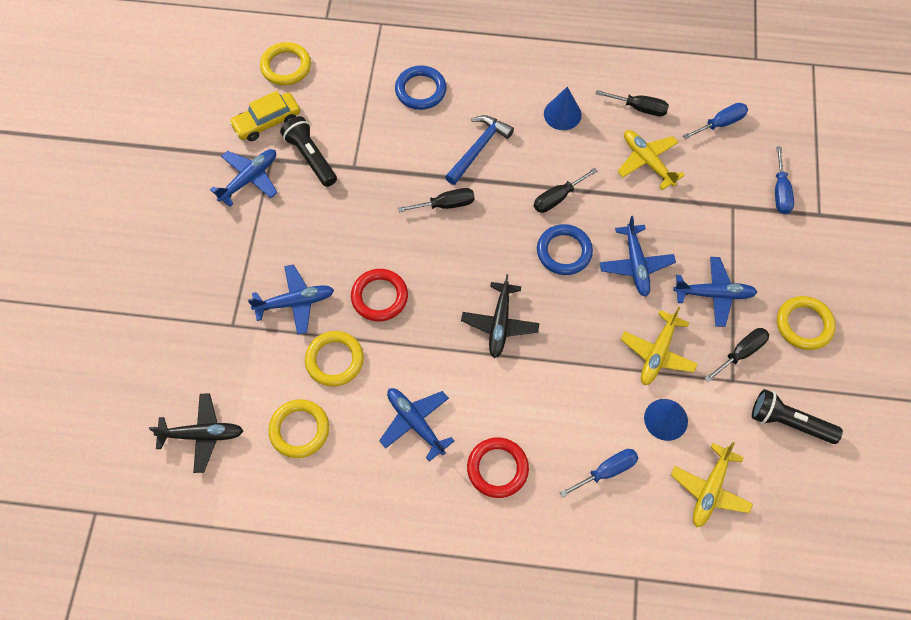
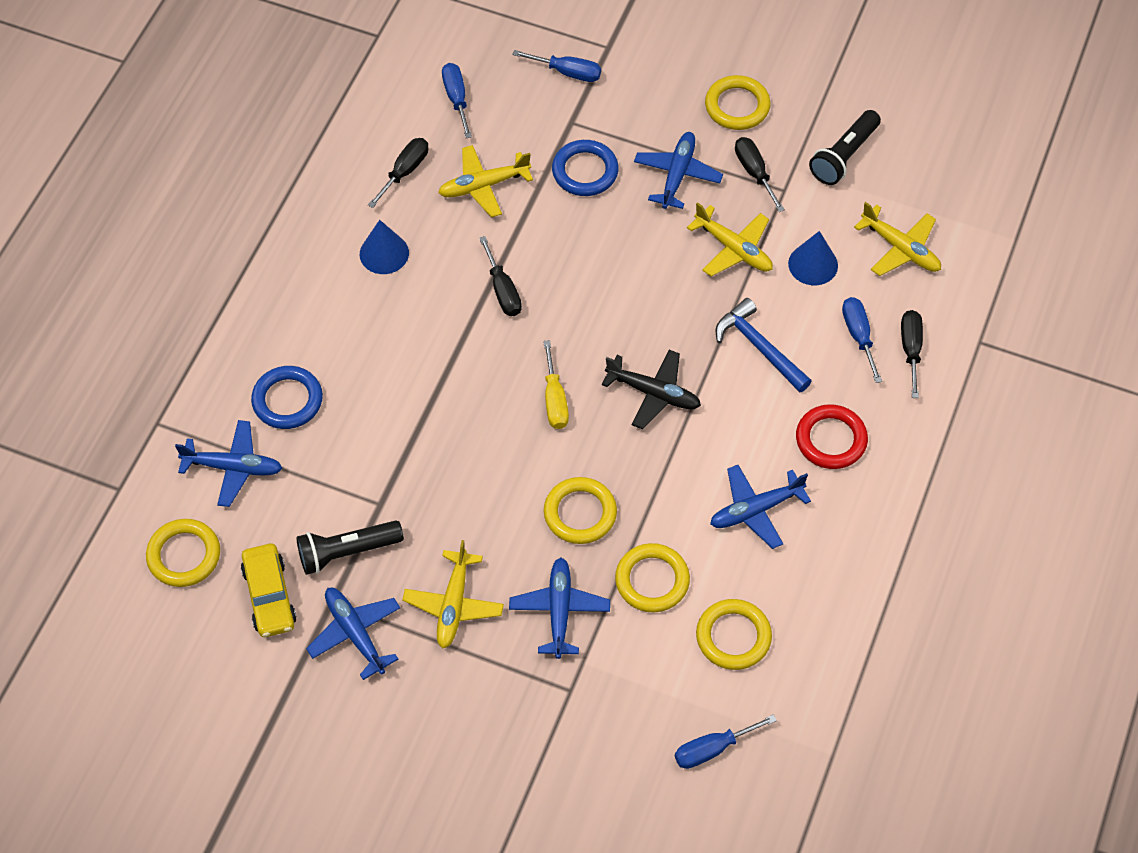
camera: 75 degrees left, 5 degrees down
black plane [149,393,243,473] -> blue screwdriver [675,714,777,769]
red ring [351,269,408,321] -> yellow ring [544,477,617,544]
black screwdriver [398,188,475,212] -> black screwdriver moved to [901,310,923,398]
blue hammer [445,115,514,185] -> blue hammer moved to [715,298,812,392]
blue ring [537,224,593,275] -> blue ring moved to [552,140,619,196]
blue plane [600,216,676,297] -> blue plane moved to [175,420,282,507]
none -> yellow plane [402,540,504,648]
none -> yellow screwdriver [543,340,569,429]

